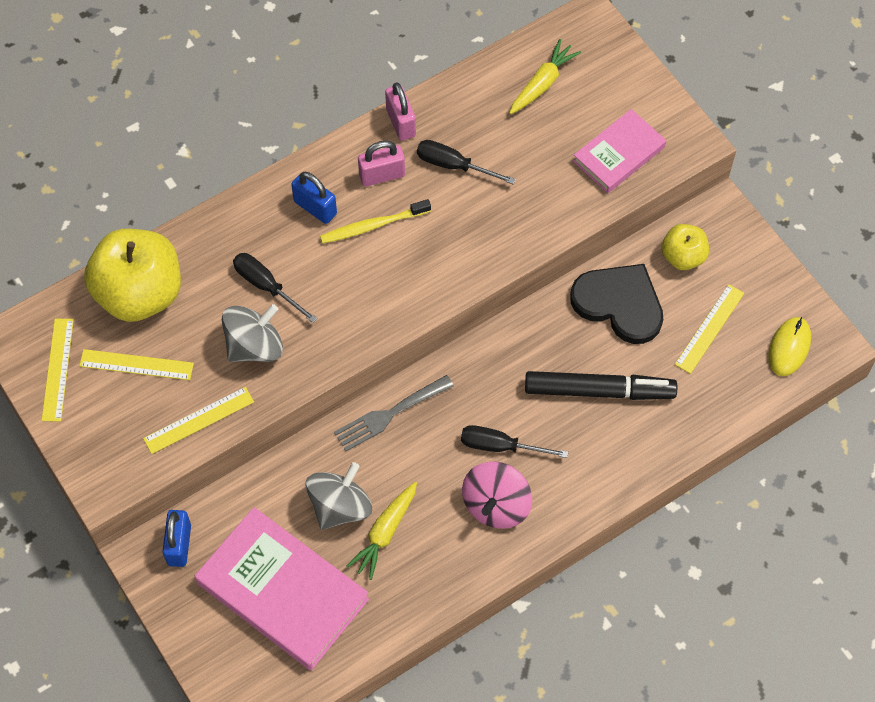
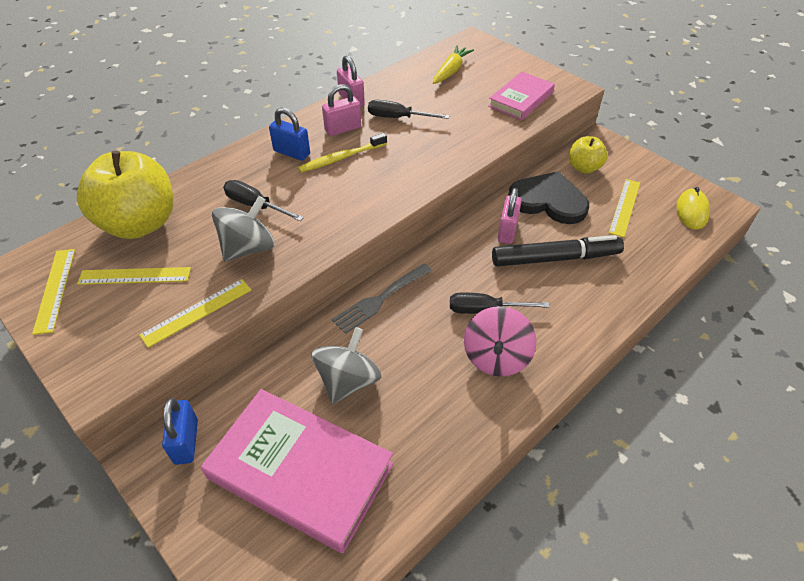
camera: 10 degrees left, 15 degrees down
yellow carrot [346,482,417,580] -> none
none -> pink padlock [498,188,522,244]

